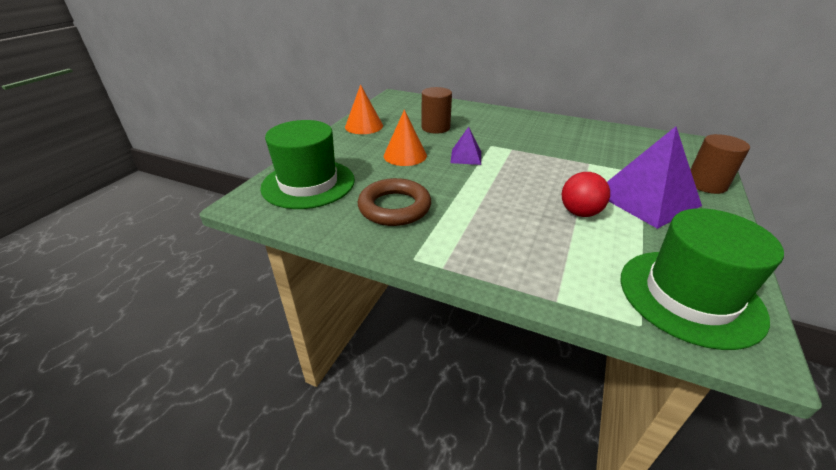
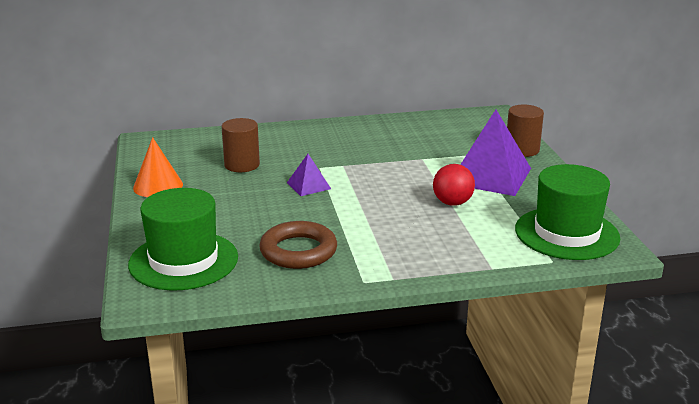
camera: 35 degrees left, 10 degrees down
orange cone [384,110,427,166] -> none

